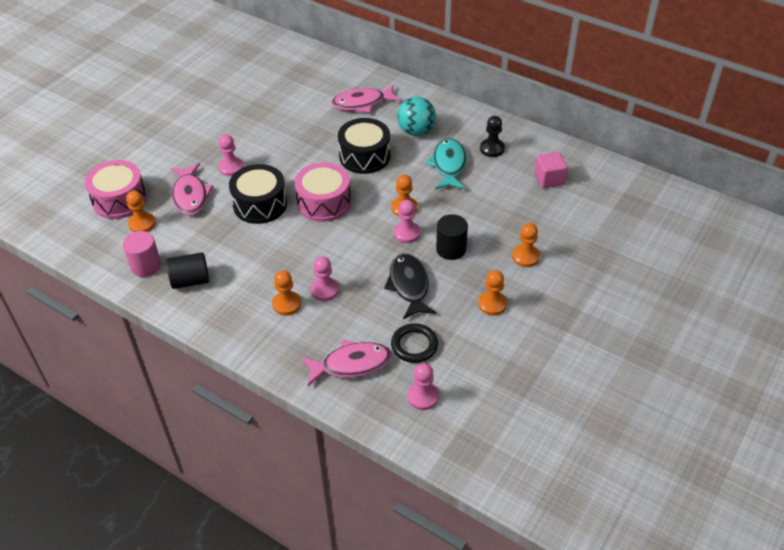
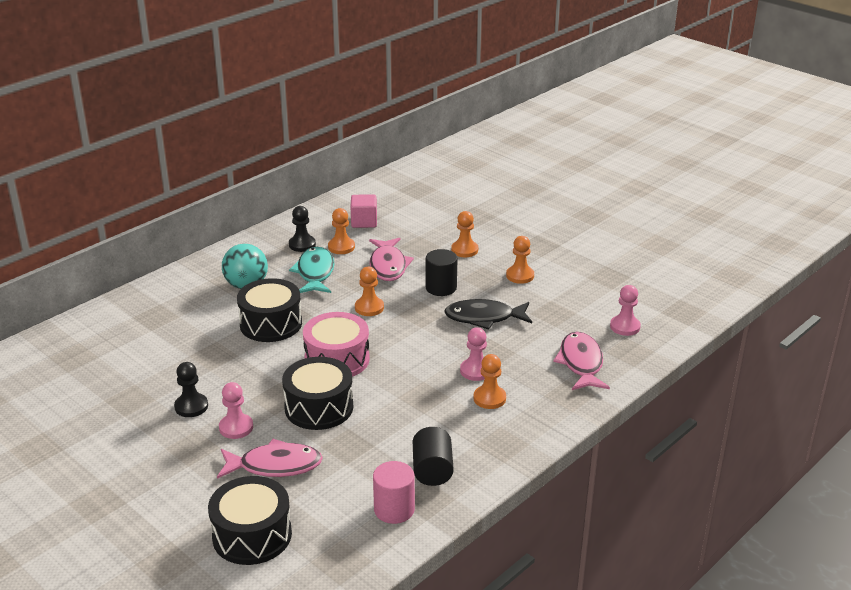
camera: 80 degrees left, 15 degrees down
pink drum [85,160,147,219] -> black drum [208,476,292,565]
orange pawn [126,190,156,232] -> orange pawn moved to [328,208,355,254]
pink fish [331,85,401,113] -> pink fish moved to [369,238,414,281]
black ring [391,323,438,363] -> none
pink pawn [393,200,420,243] -> none
turquoise fish [426,138,466,189] -> turquoise fish turned 75 degrees clockwise [289,247,334,293]
none -> black pawn [174,362,208,417]

